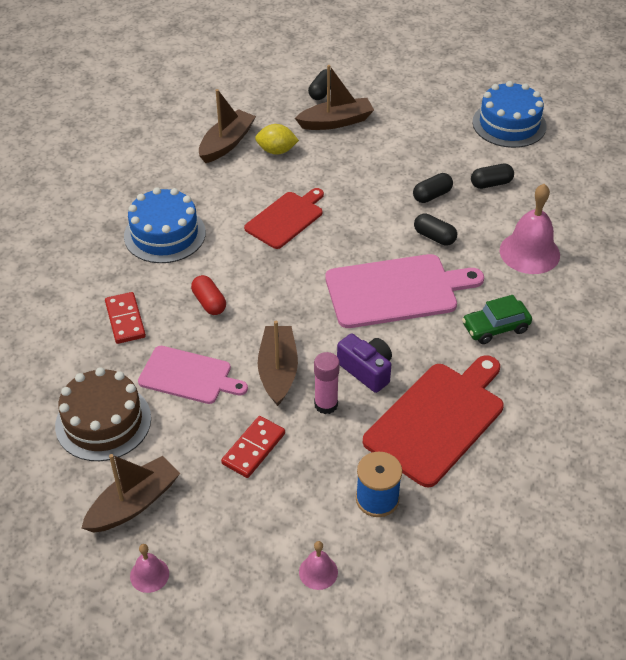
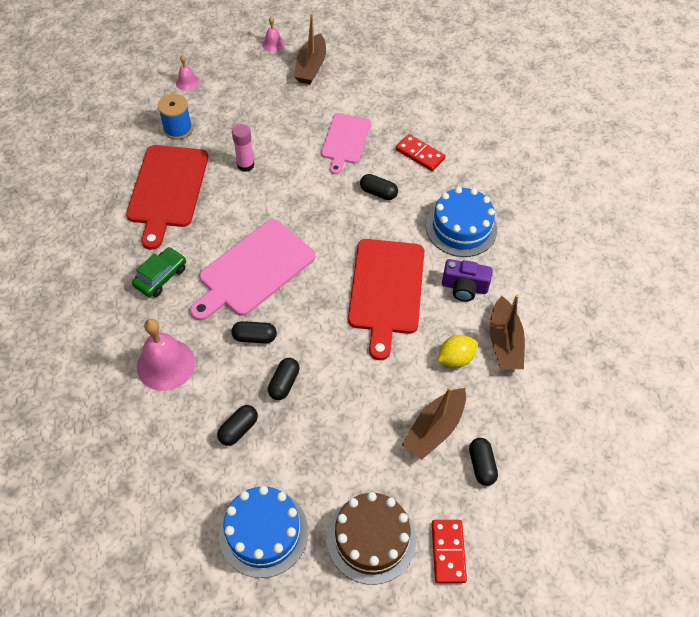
camera: 145 degrees right, 10 degrees up
brown cake [55,367,151,461] -> brown cake moved to [327,492,416,585]
pink cutting board [138,346,248,404] -> pink cutting board turned 60 degrees counterclockwise [321,113,371,175]
red capsule [191,275,226,315] -> black capsule [360,174,398,200]
red domino [221,416,285,478] -> red domino moved to [432,520,467,583]
red cutting board [244,188,324,249] -> red cutting board [348,239,424,360], size x1.56
brown boat [258,321,298,406] -> none
purple camera [337,334,392,393] -> purple camera moved to [442,259,493,301]

